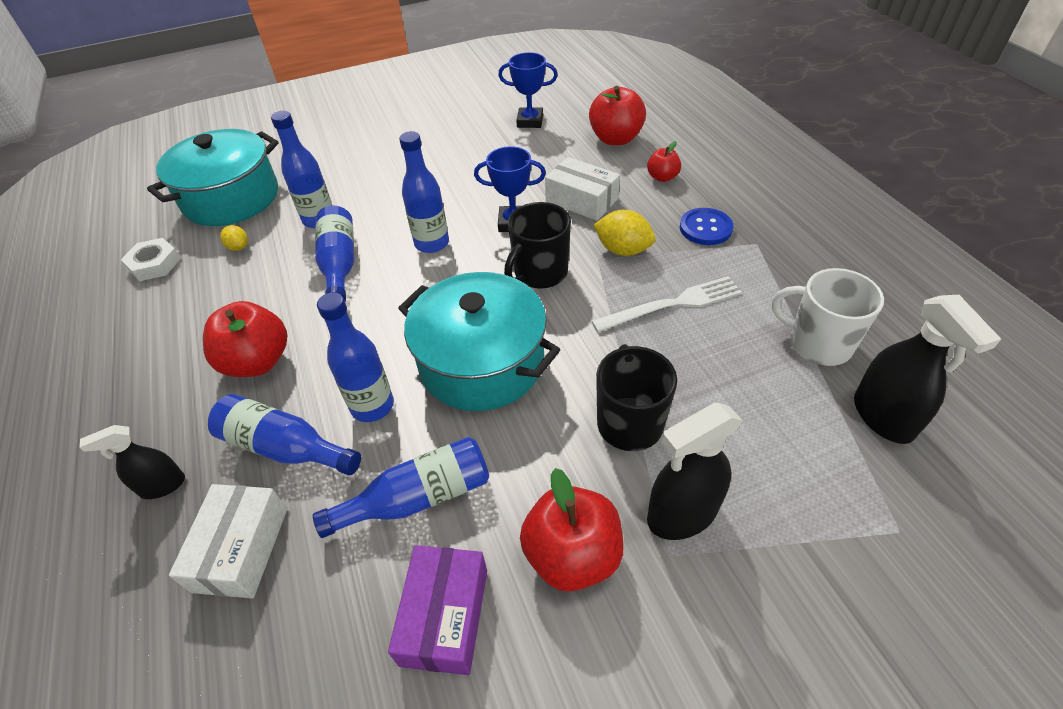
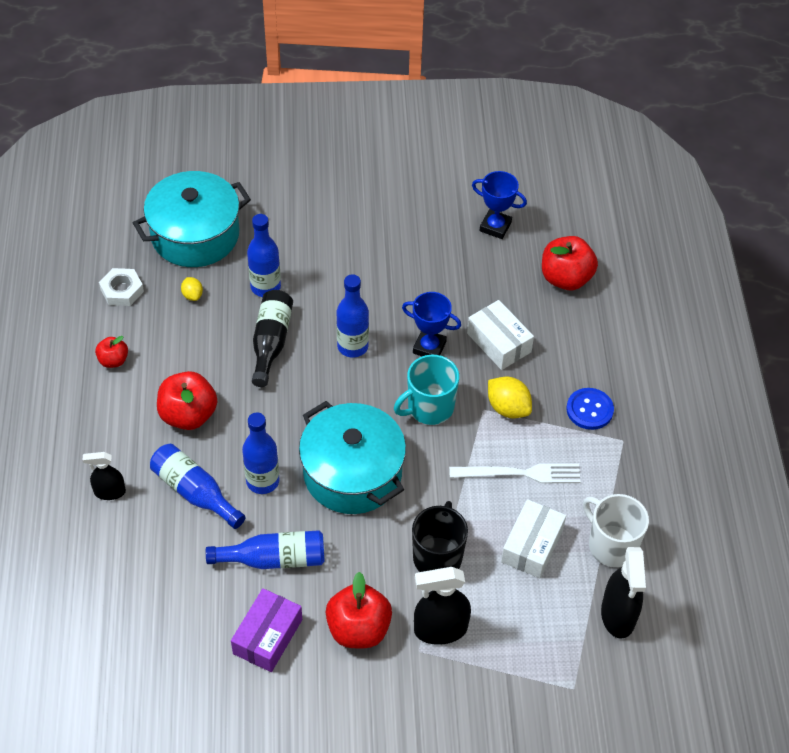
camera: 15 degrees right, 5 degrees up
white box [169,484,287,598] -> white box moved to [501,499,566,578]
blue bottle [315,206,354,301] -> black bottle [252,290,293,387]
black mug [504,202,571,289] -> turquoise mug [394,355,459,425]
red apple [647,141,681,182] -> red apple moved to [95,336,128,368]

